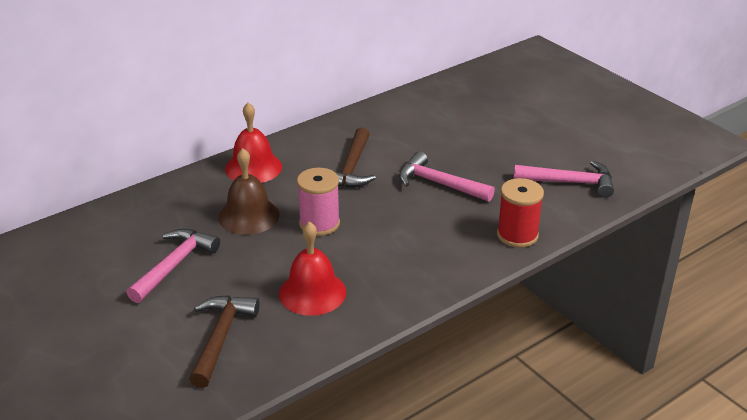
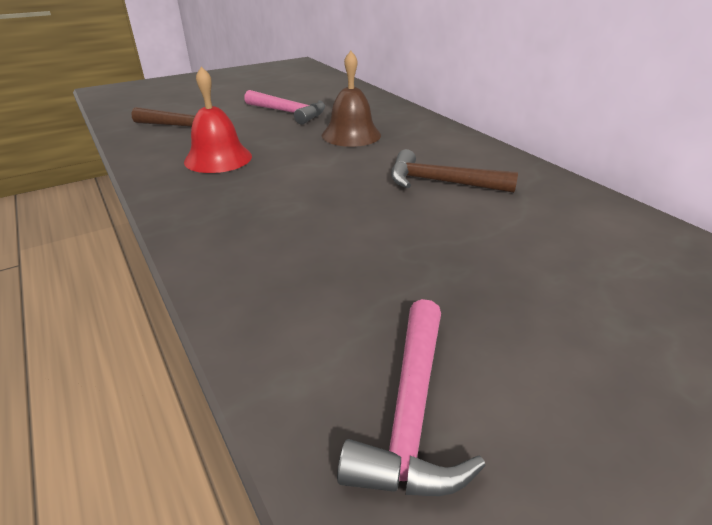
camera: 95 degrees right, 0 degrees up
red bell [225,102,282,183] -> none
pink spool [297,168,340,236] -> none
pink hammer [399,151,495,202] -> none
red spool [497,178,544,248] -> none

